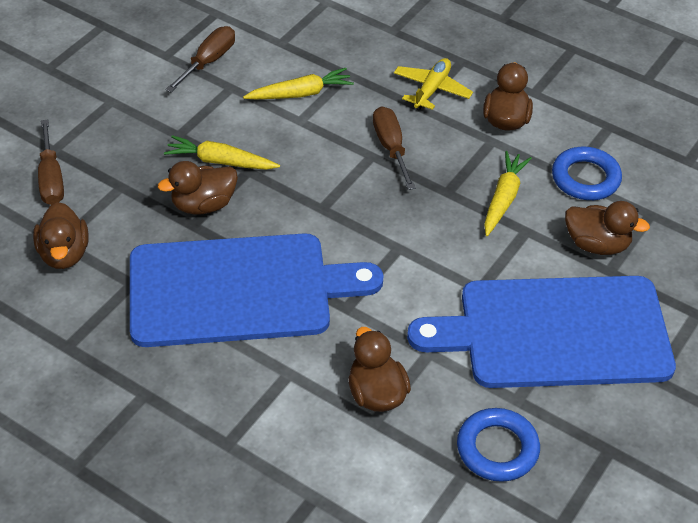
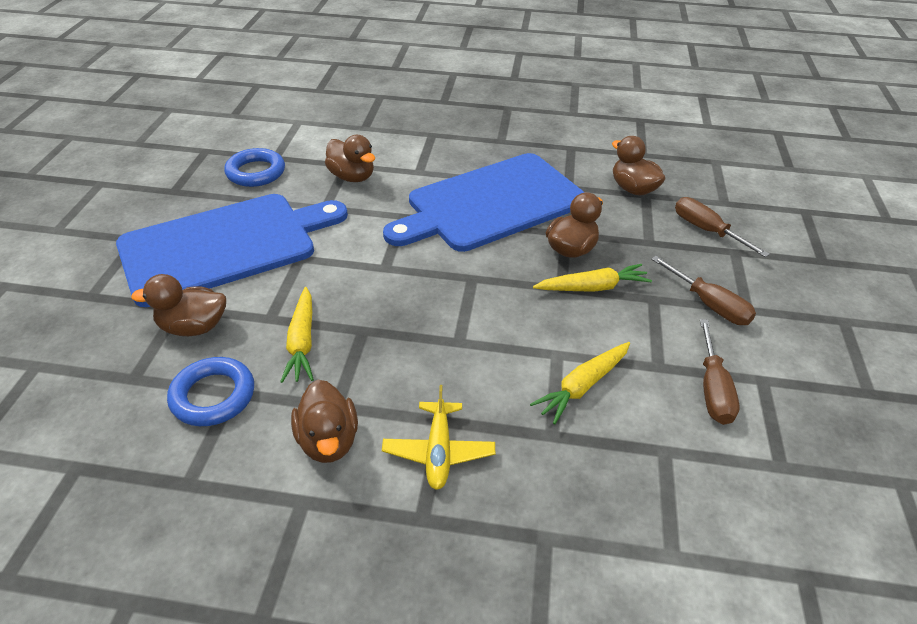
camera: 155 degrees right, 5 degrees down
brown screwdriver [373,106,415,190] -> brown screwdriver moved to [651,256,756,325]

